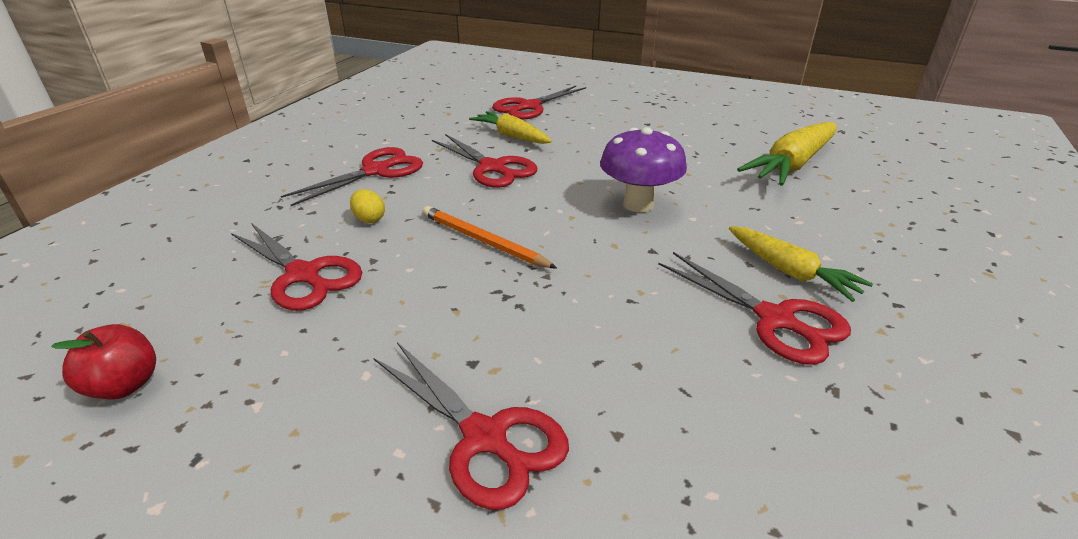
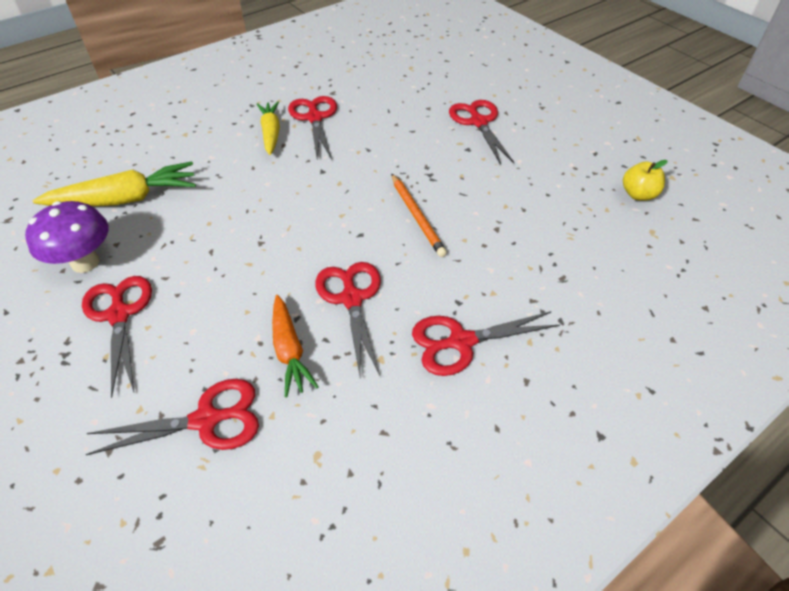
camera: 150 degrees left, 15 degrees up
red apple [51,324,156,399] -> yellow apple [623,160,668,201]
red scissors [231,223,362,311] -> red scissors moved to [82,276,152,398]
yellow egg [350,189,385,223] -> none
yellow carrot [469,111,552,144] -> orange carrot [272,295,319,397]
purple mushroom [600,127,687,212] -> purple mushroom moved to [25,201,109,273]

